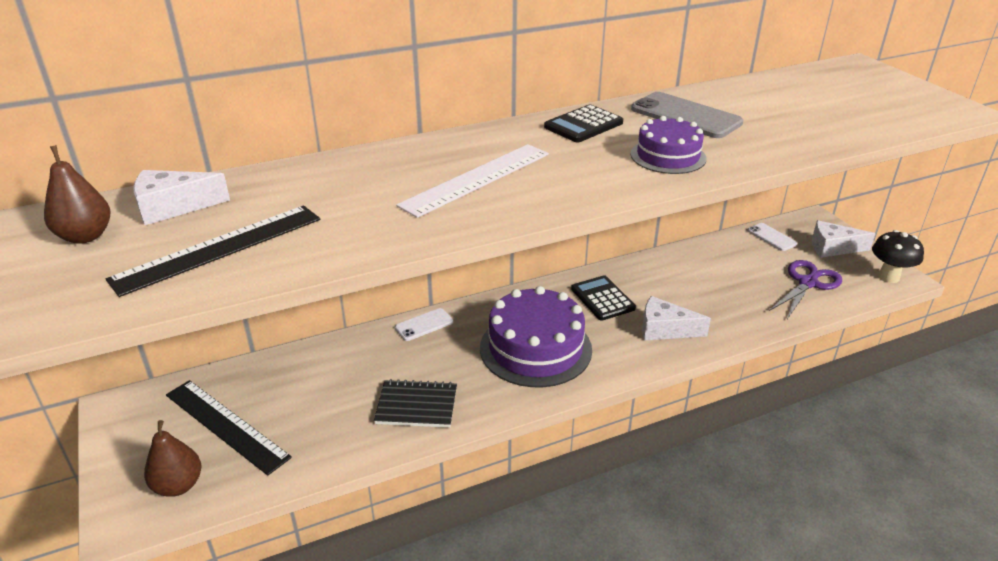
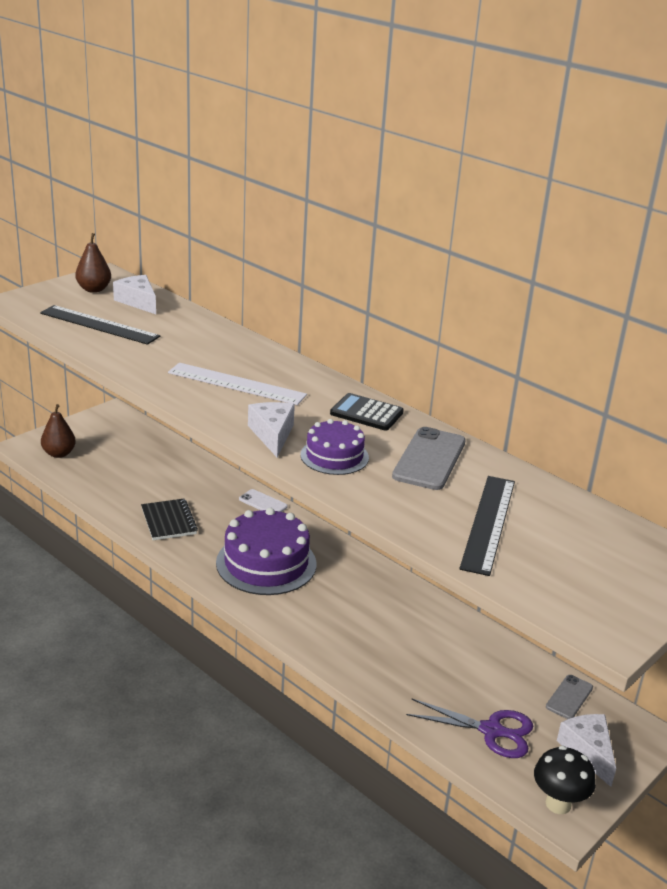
camera: 65 degrees right, 5 degrees down
black ruler [166,380,292,476] -> black ruler moved to [459,476,515,576]
black calculator [571,275,636,321] -> none
white cheese [642,296,711,340] -> white cheese moved to [248,402,295,457]
white phone [747,223,797,251] -> grey phone [546,675,593,719]

